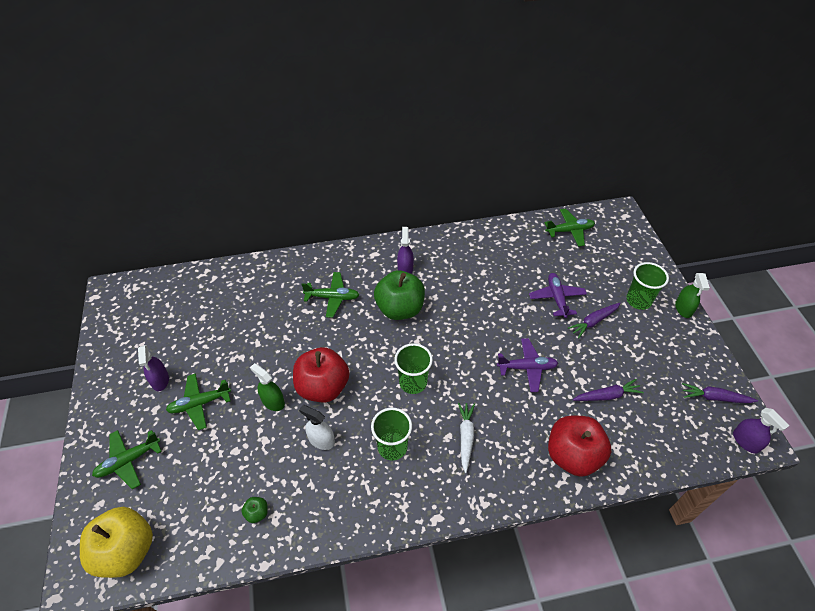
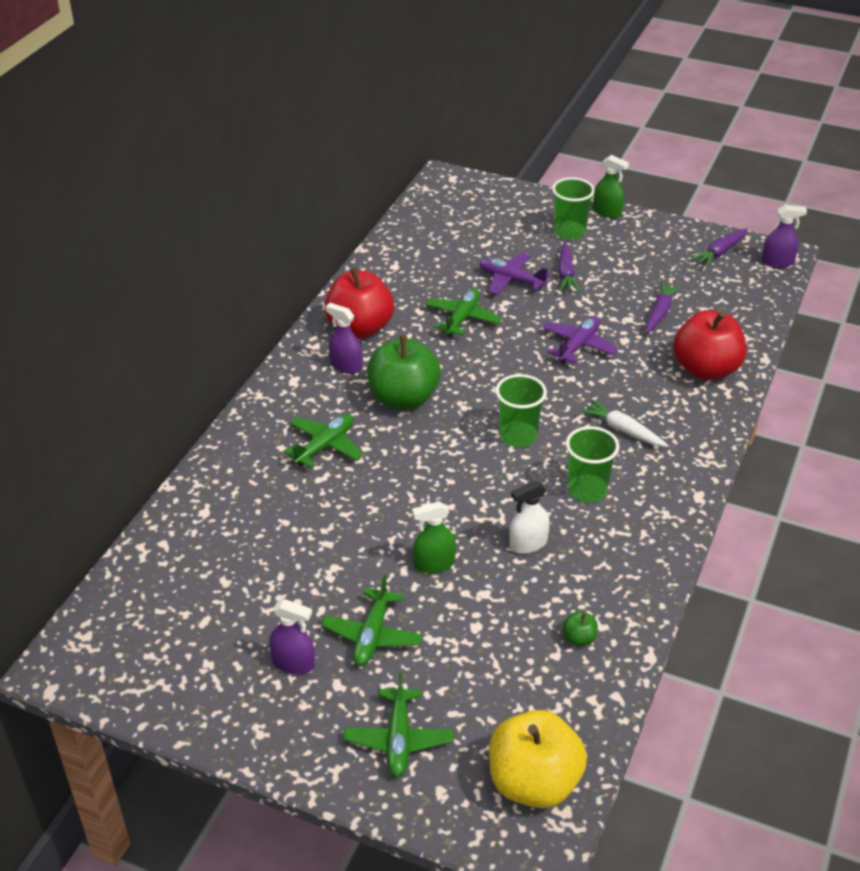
camera: 55 degrees left, 10 degrees down
red apple [293,347,349,403] -> red apple moved to [324,267,394,339]
green plane [544,209,595,247] -> green plane moved to [425,288,502,337]

